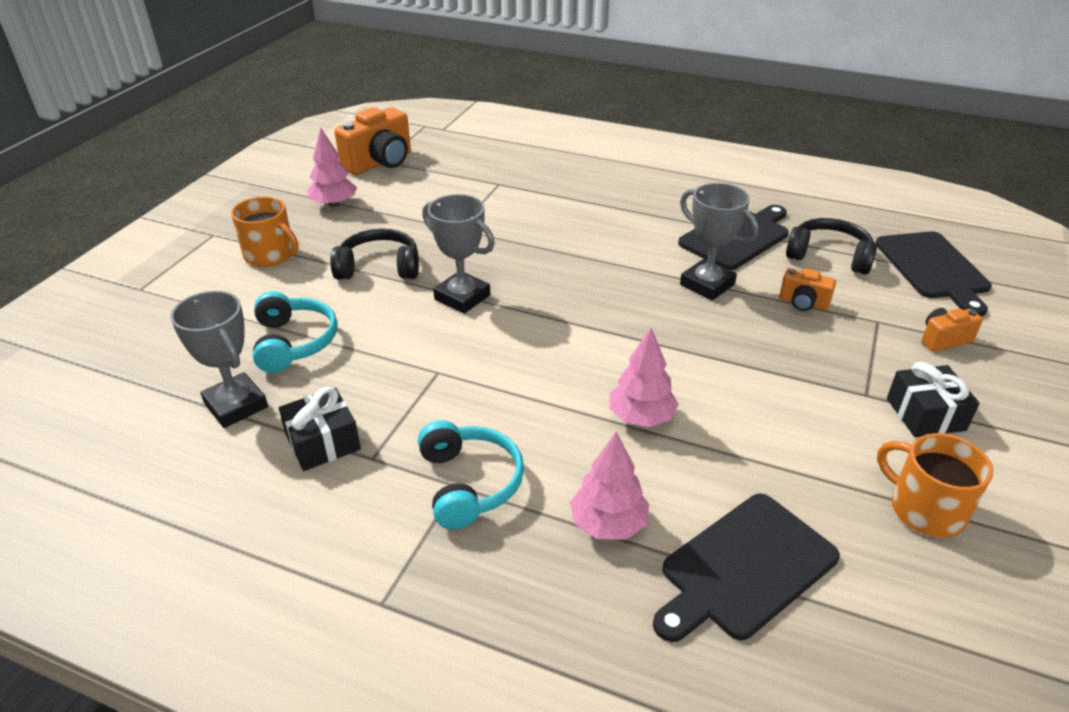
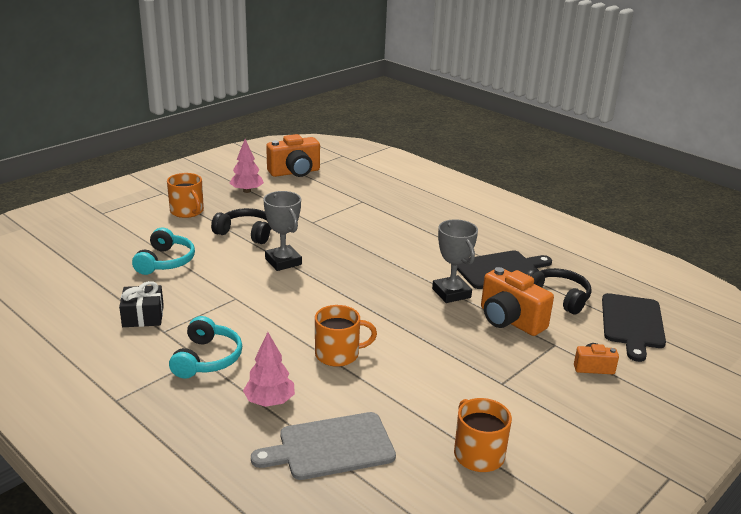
camera: 20 degrees right, 10 degrees down
grey trophy [170,291,268,428] -> none
pink tree [609,328,679,427] -> orange mug [315,305,377,367]
black cutting board [653,494,840,642] -> grey cutting board [251,412,396,480]
orange camera [779,268,836,311] -> orange camera [481,267,554,336], size x1.91
black gift [887,362,980,437] -> none

